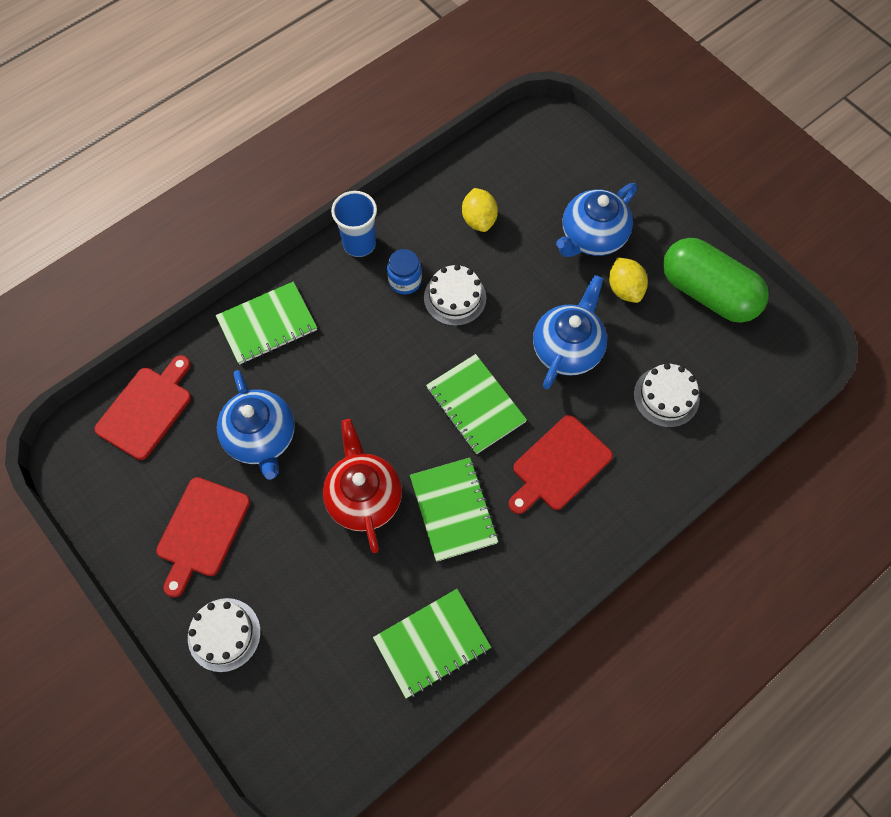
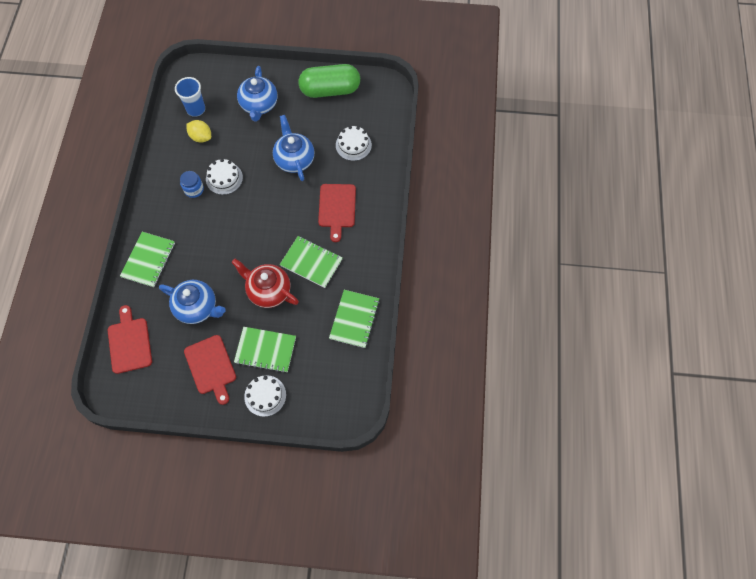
camera: 45 degrees left, 0 degrees up
blue cup [331,191,377,257] -> blue cup moved to [175,77,205,117]
green notebook [426,354,527,454] -> green notebook moved to [234,327,296,373]
yellow lemon [609,257,648,303] -> none

